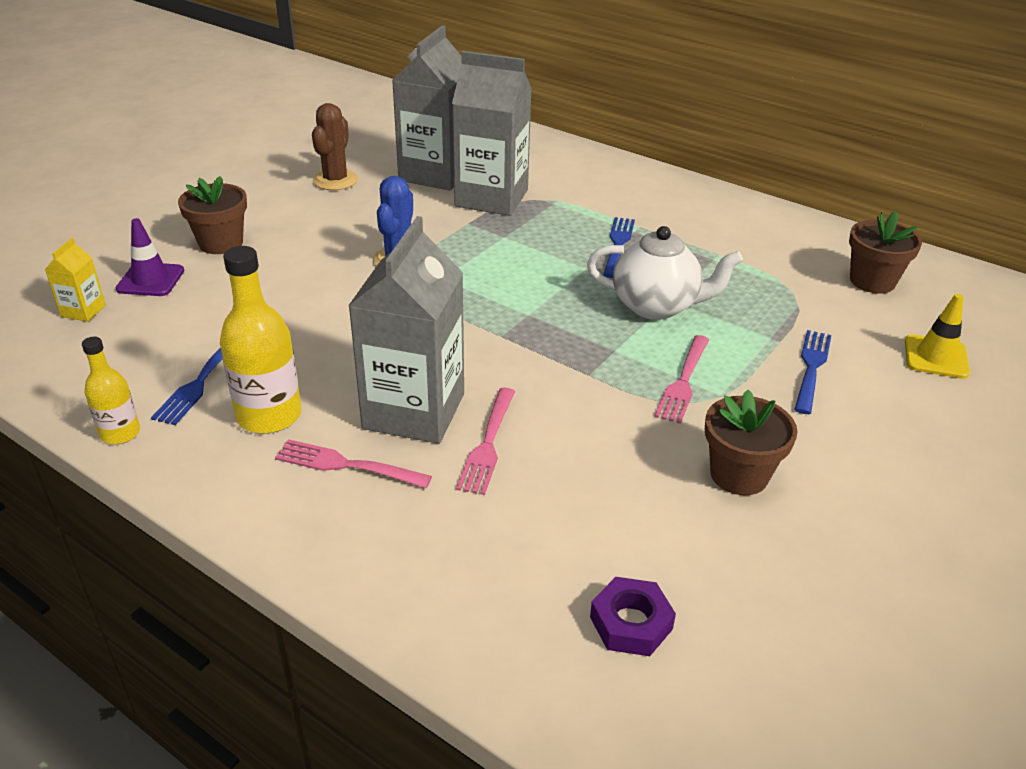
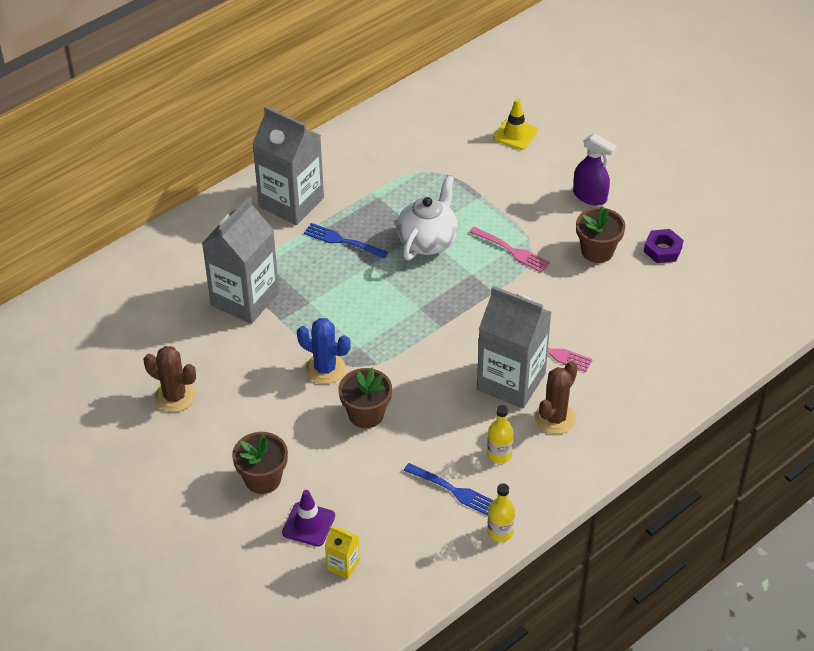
camera: 75 degrees left, 10 degrees up
yellow bottle [220,246,301,434] -> yellow bottle [487,405,514,463], size x0.59
pink fork [275,439,432,488] -> brown cactus [535,361,578,434]
grey carton [392,25,462,190] -> grey carton moved to [252,106,324,225]
purple nut [590,577,676,656] -> purple nut moved to [644,229,683,263]
blue fork [794,330,831,414] -> none
brown flower pot [849,211,922,293] -> brown flower pot moved to [339,367,392,428]
none -> purple spray bottle [573,133,617,206]

